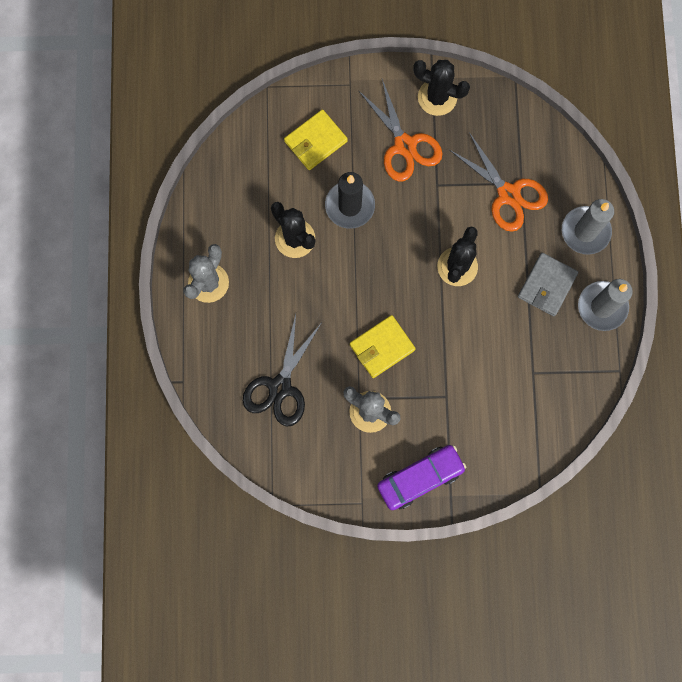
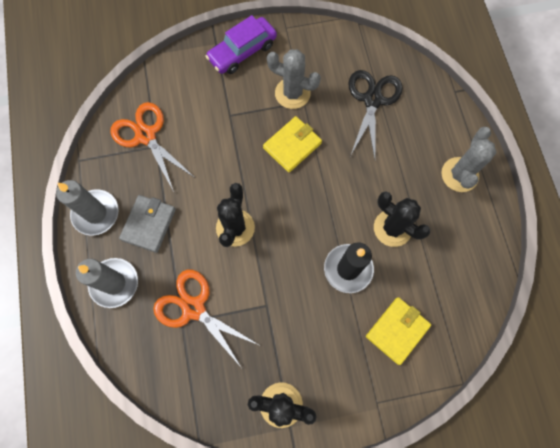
camera: 170 degrees right, 5 degrees down
orange scissors [358,79,442,181] -> orange scissors moved to [110,102,194,192]

